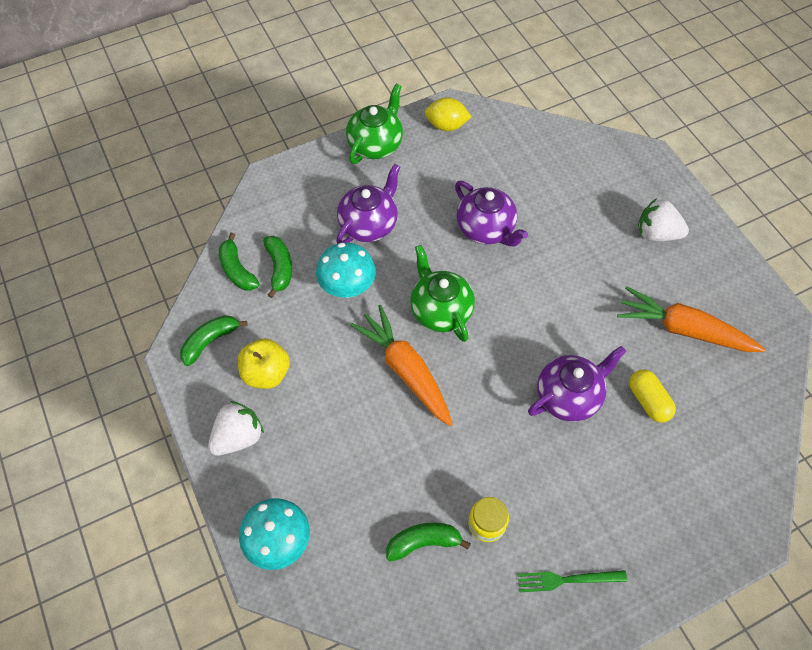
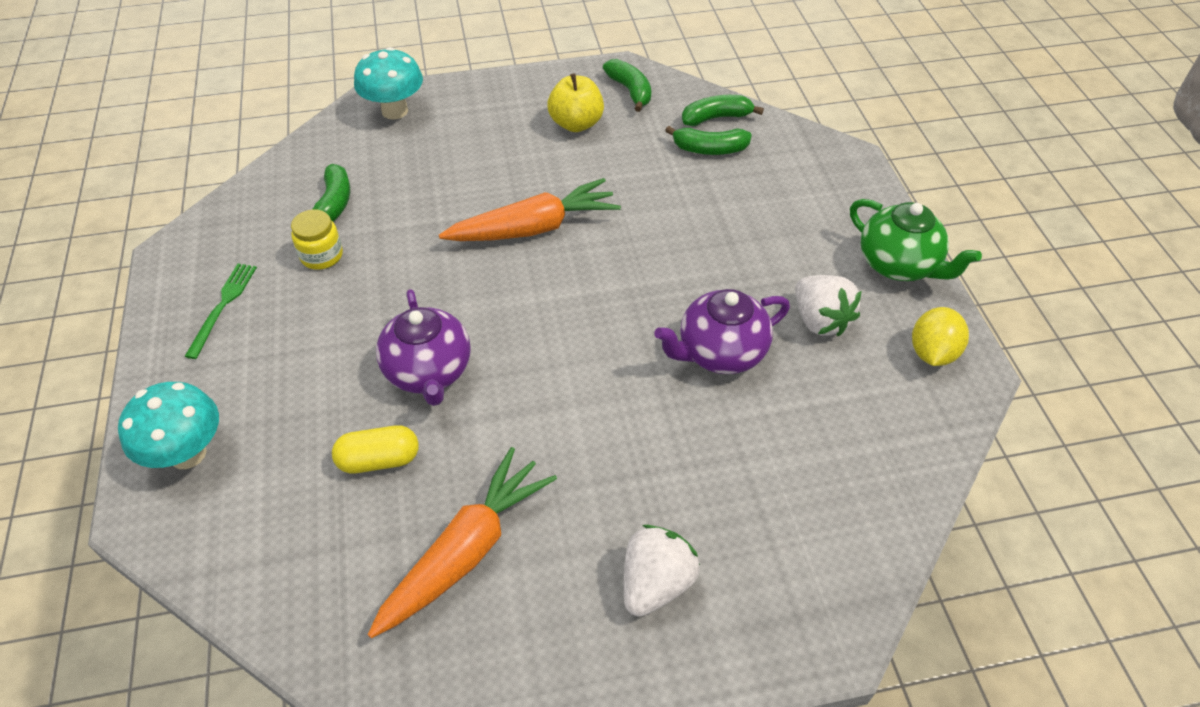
camera: 105 degrees right, 10 degrees down
white strawberry [208,401,264,456] -> white strawberry moved to [795,275,862,337]
turquoise mushroom [316,243,376,298] -> turquoise mushroom moved to [118,382,219,469]
purple teapot [336,164,400,244] -> none
green teapot [410,245,475,342] -> none

